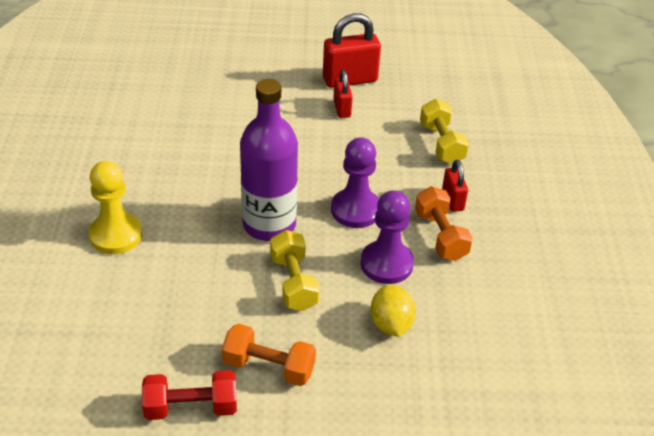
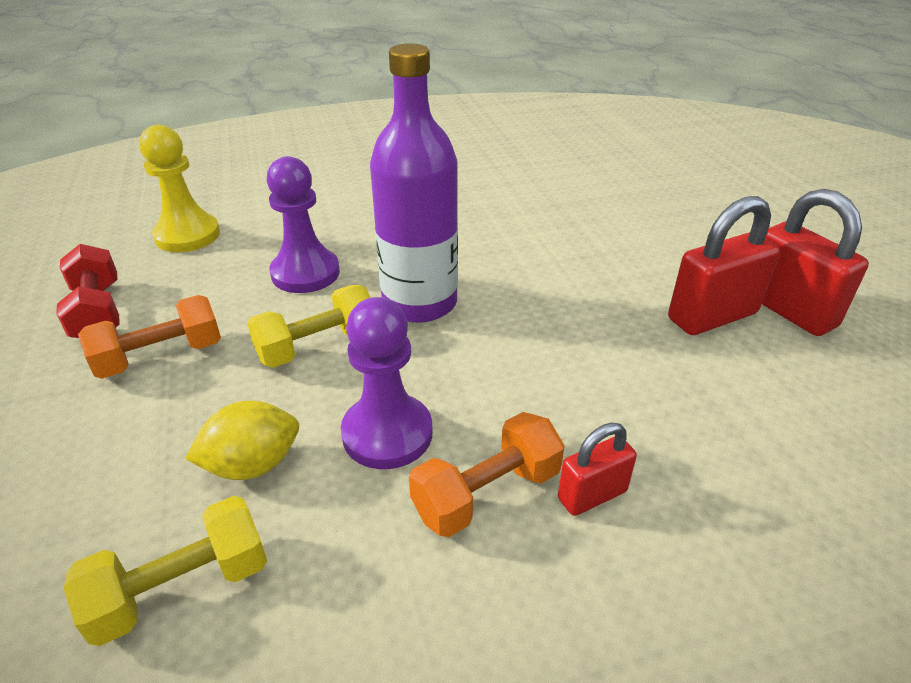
camera: 75 degrees right, 5 degrees down
yellow pawn [89,161,142,254] -> yellow pawn moved to [139,125,220,252]
orange dumbbell [222,323,316,386] -> orange dumbbell turned 60 degrees clockwise [78,295,221,379]
purple pawn [331,138,379,228] -> purple pawn moved to [267,156,340,293]
red padlock [333,70,353,118] -> red padlock [668,196,780,335], size x1.75
yellow dumbbell [420,99,469,164] -> yellow dumbbell moved to [63,496,267,646]

